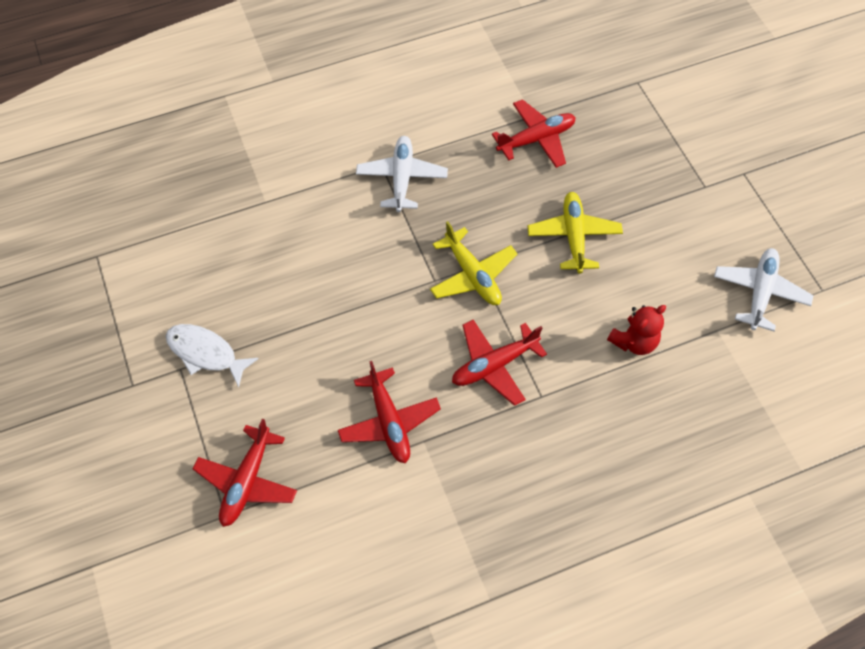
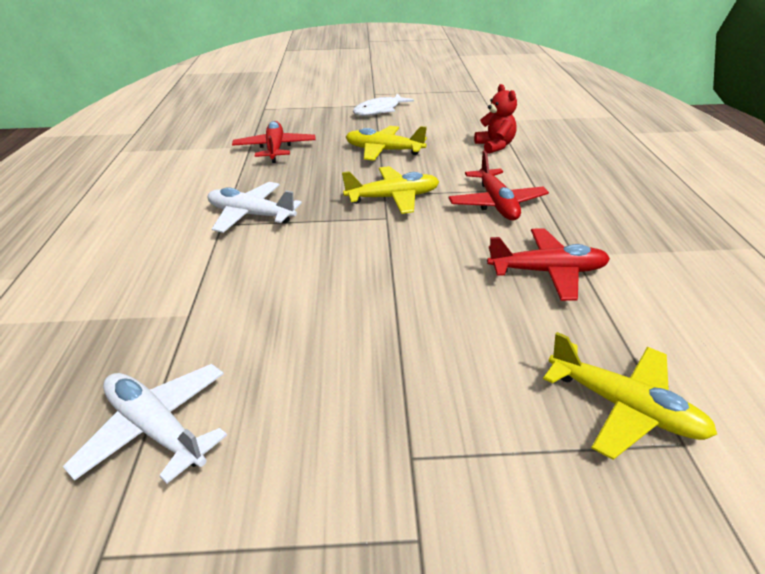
camera: 70 degrees left, 25 degrees down
white fish [166,324,259,388] -> white fish moved to [353,94,414,116]
red plane [193,419,297,527] -> yellow plane [543,332,717,460]
white plane [714,248,814,331] -> white plane moved to [63,364,227,484]

